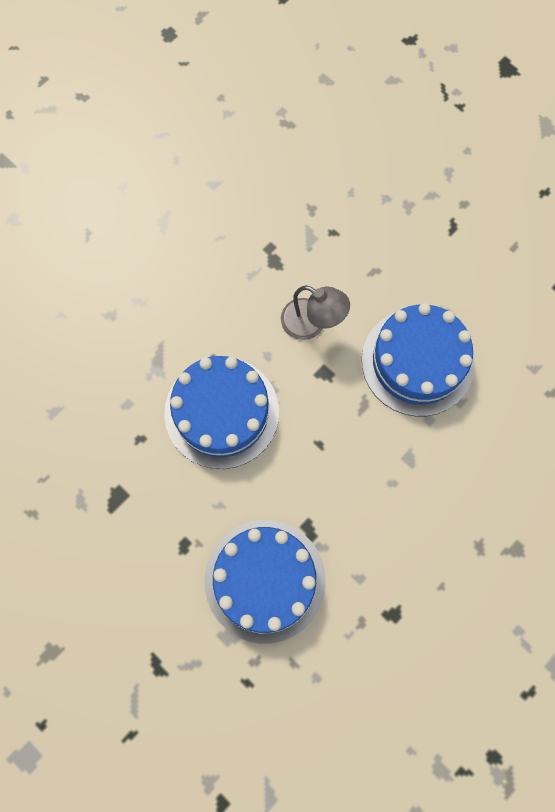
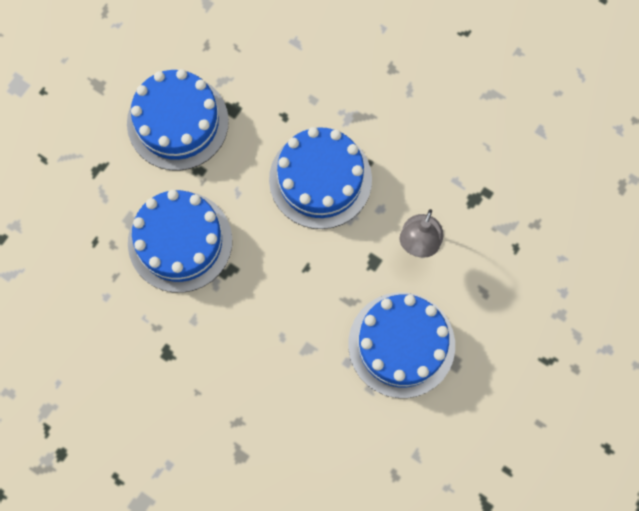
camera: 80 degrees right, 0 degrees up
none -> blue cake [127,69,229,171]

